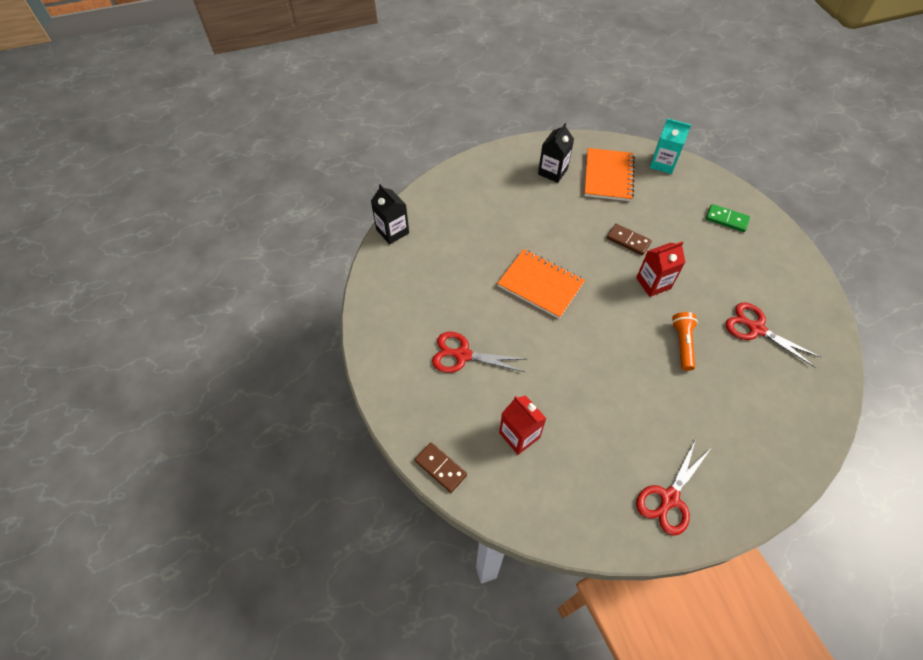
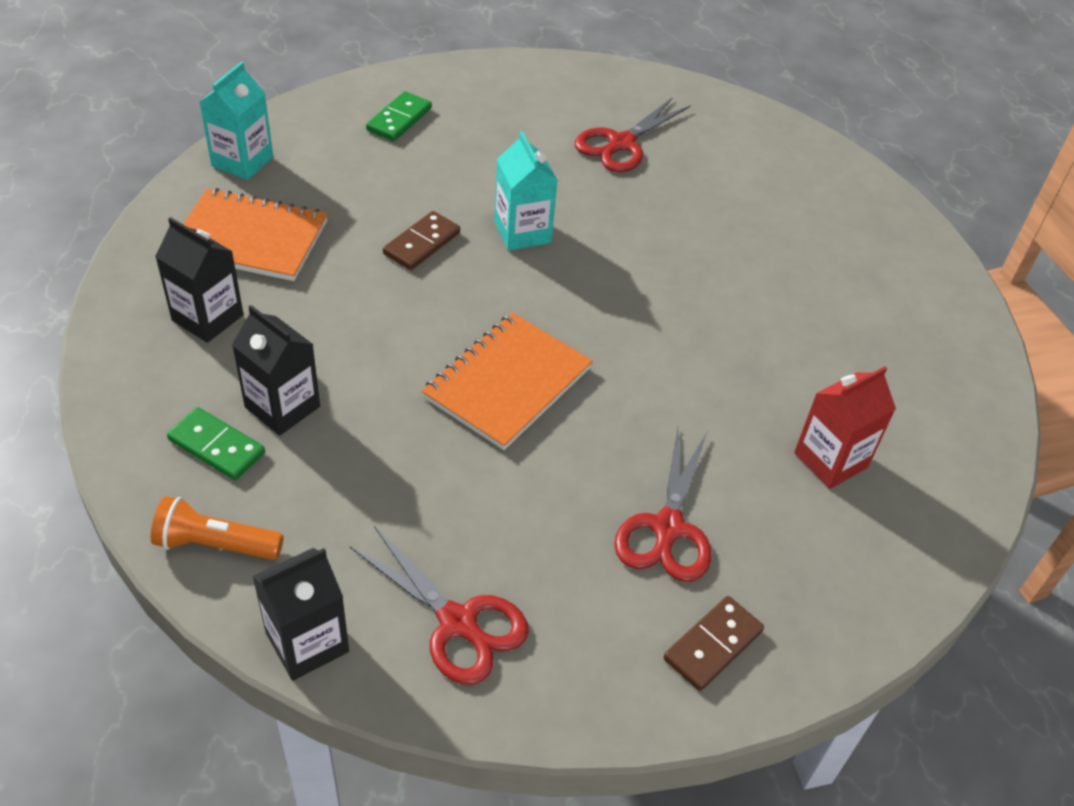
camera: 90 degrees left, 10 degrees down
brown domino [415,442,467,493] -> brown domino moved to [663,596,764,691]
red carton [636,241,685,297] -> turquoise carton [494,131,558,251]
red scissors [636,439,710,536] -> red scissors moved to [350,526,529,685]
orange flashlight [672,312,698,371] -> orange flashlight moved to [151,496,284,560]
none -> green domino [167,407,265,480]
none -> black carton [232,305,320,436]

